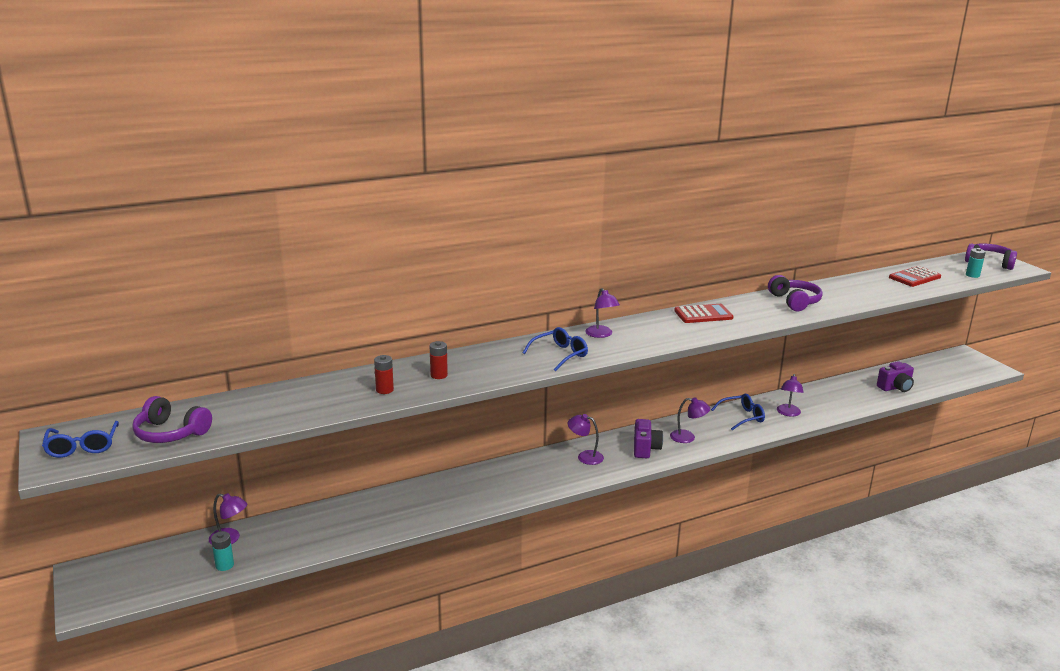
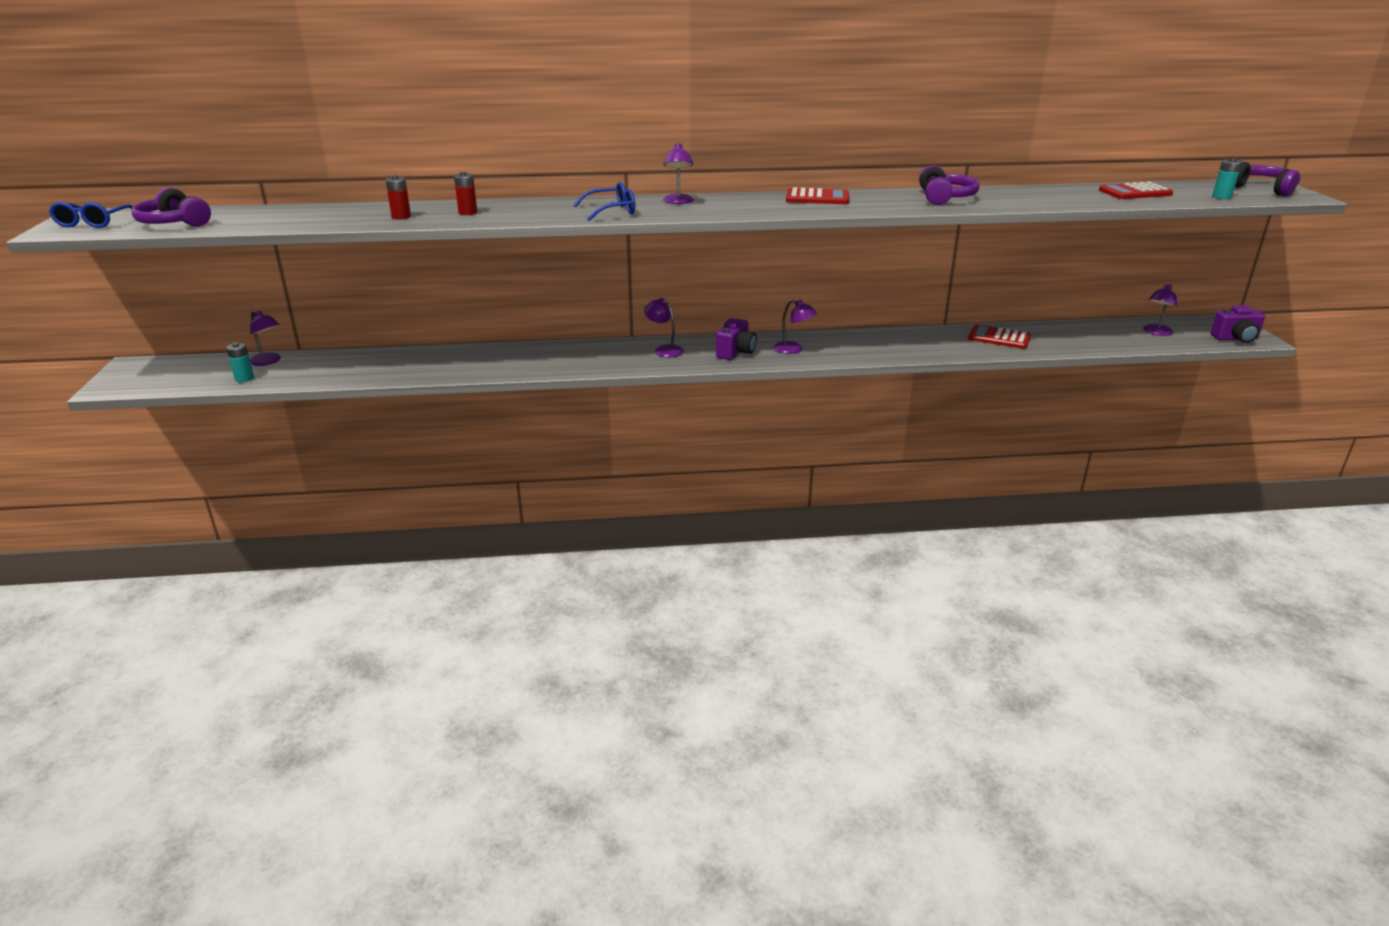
camera: 20 degrees right, 5 degrees up
blue glasses [711,394,765,430] -> none
purple lamp [777,374,804,417] -> purple lamp moved to [1143,283,1177,336]
purple camera [877,361,914,392] -> purple camera moved to [1210,305,1265,343]
none -> red calculator [968,324,1031,349]

